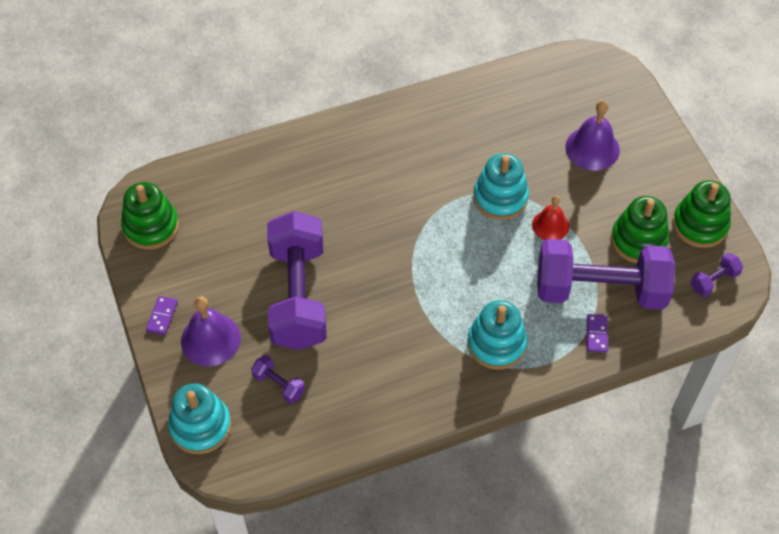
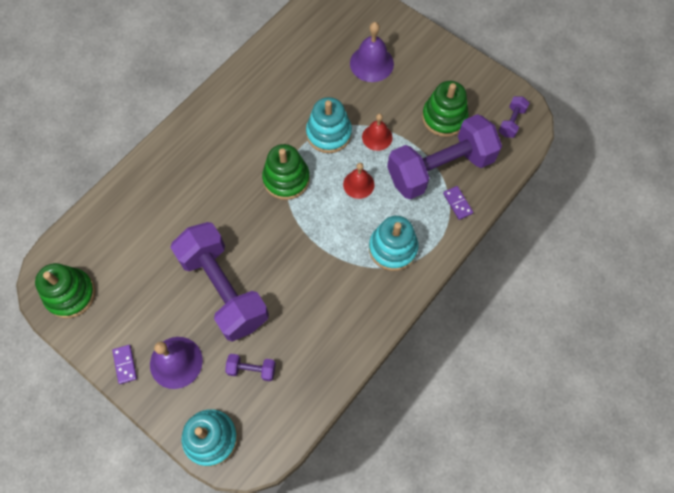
camera: 30 degrees left, 10 degrees up
green stacking toy [673,180,731,248] -> green stacking toy moved to [262,144,310,200]
none -> red bell [343,163,374,199]

